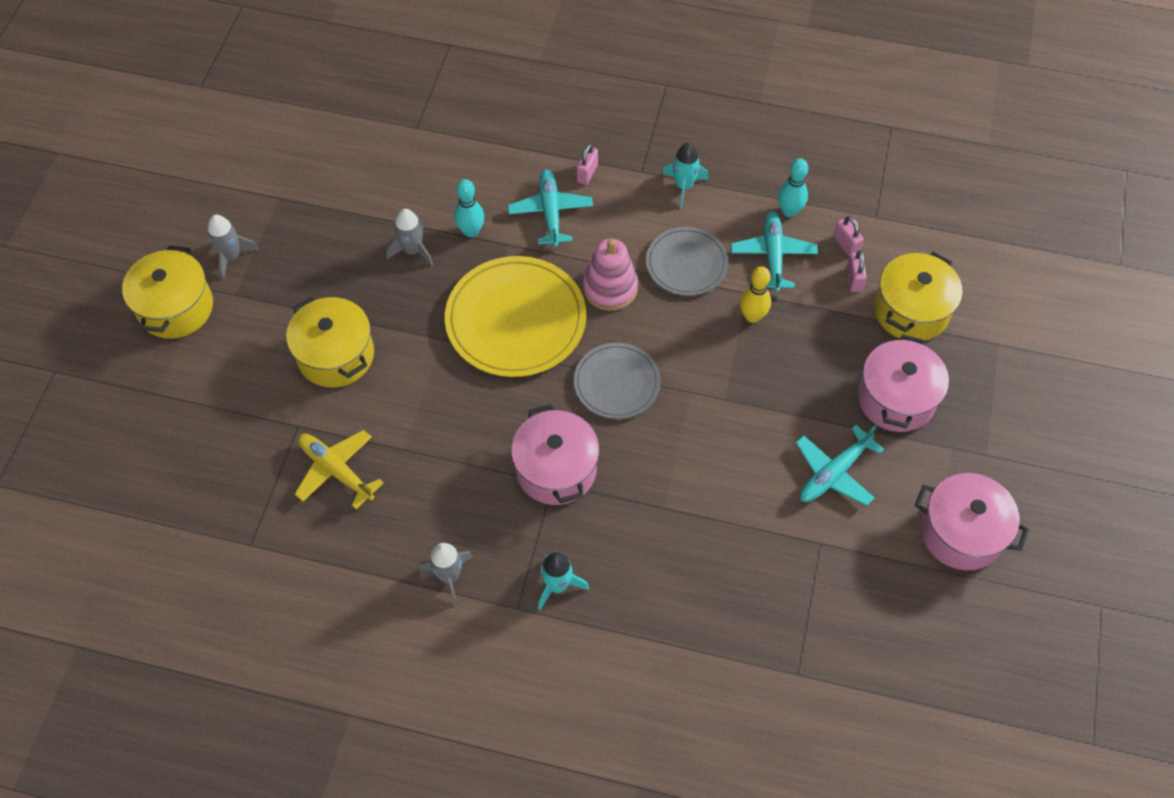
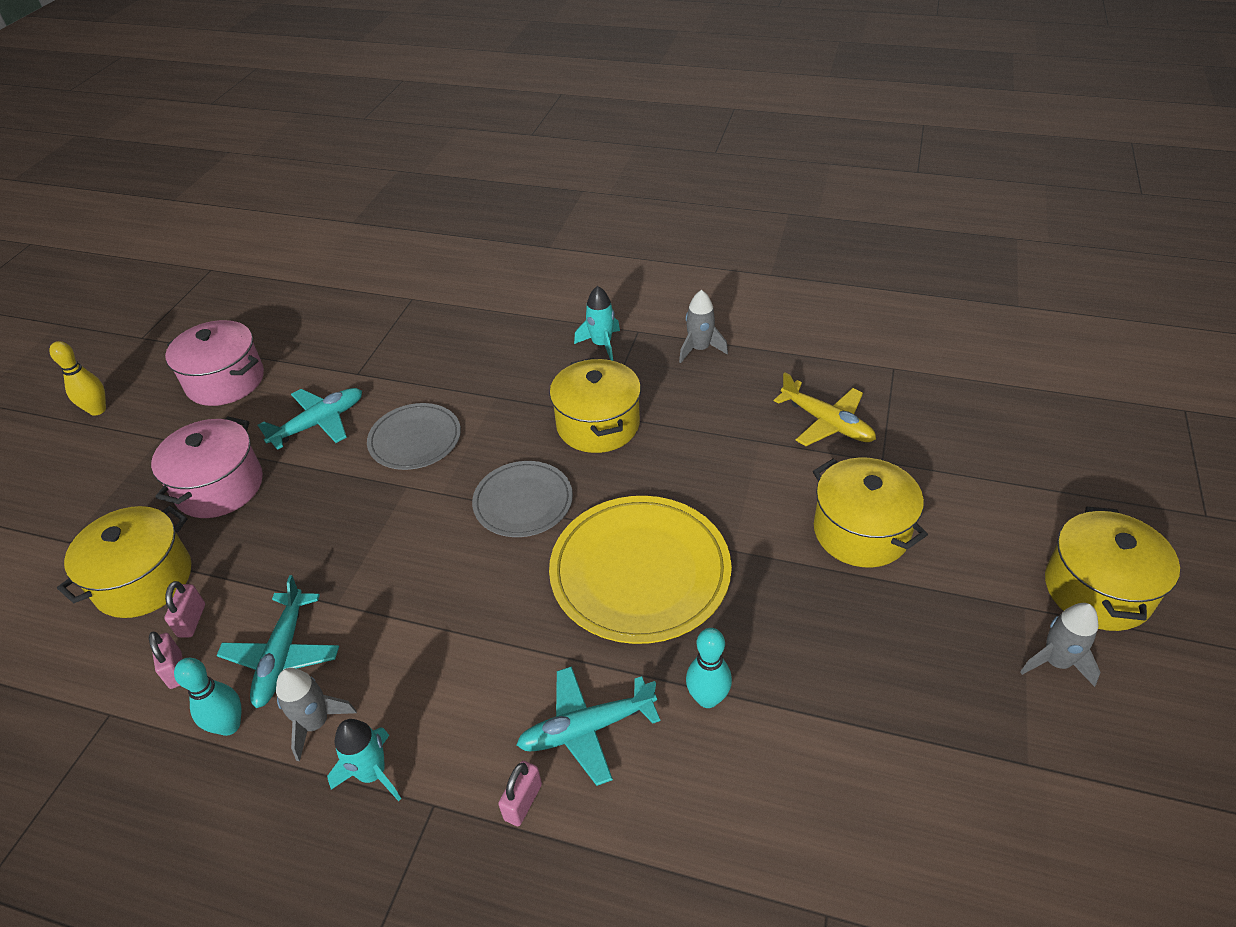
camera: 175 degrees left, 15 degrees down
grey rocket [386,209,433,266] -> grey rocket moved to [276,668,357,761]
turquoise plane [508,169,593,247] -> turquoise plane turned 75 degrees clockwise [516,666,661,786]
pink pot [511,404,599,505] -> yellow pot [550,358,641,453]
pink stacking toy [583,239,638,311] -> none
grey plate [646,227,729,296] -> grey plate moved to [367,403,461,470]
yellow bowling pin [740,266,771,323] -> yellow bowling pin moved to [49,341,106,416]

